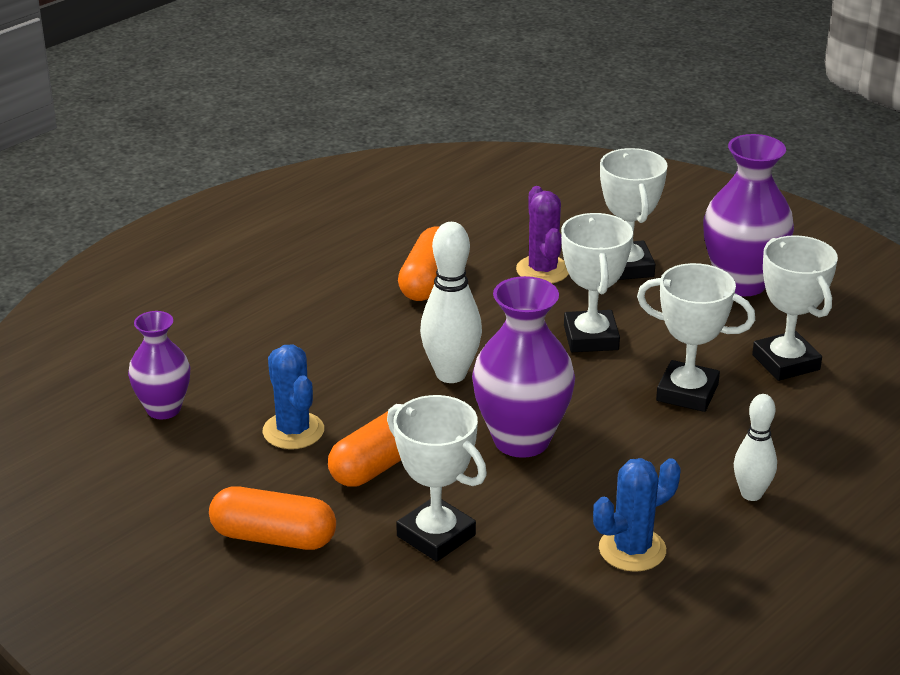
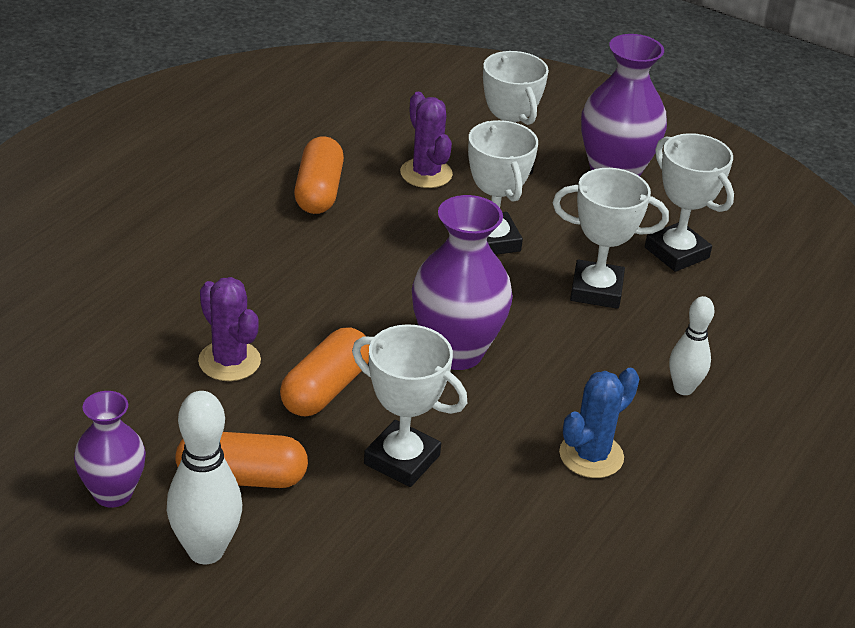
camera: 15 degrees left, 5 degrees up
purple vase [128,311,190,419] -> purple vase moved to [74,391,146,507]
blue cactus [262,345,324,449] -> purple cactus [198,277,261,381]
white bowling pin [420,222,482,383] -> white bowling pin moved to [167,391,242,564]

